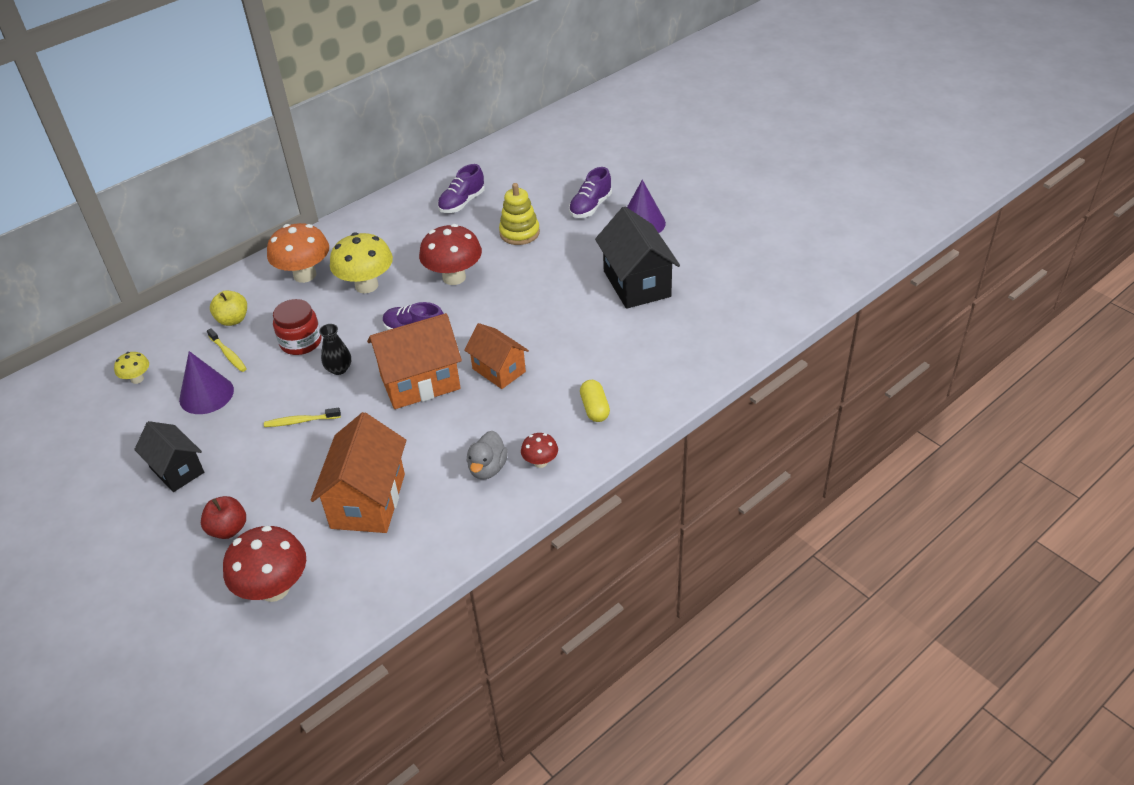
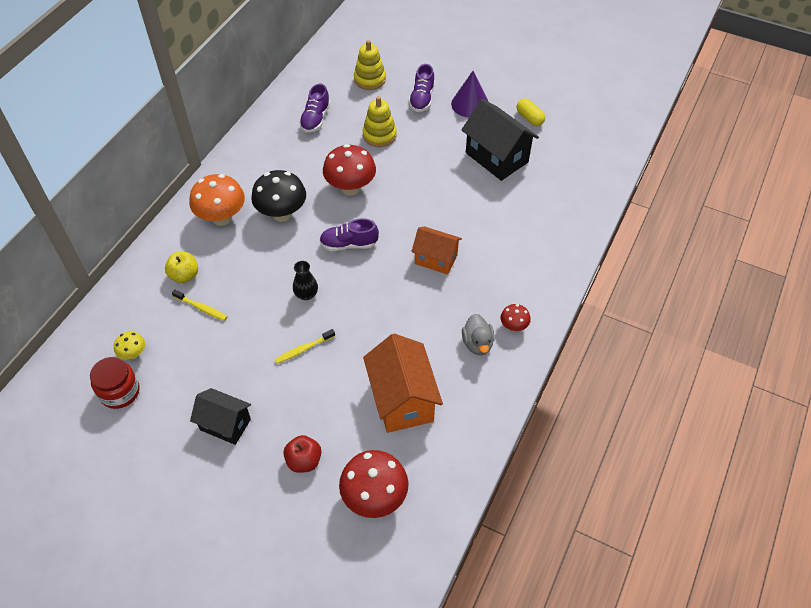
camera: 25 degrees left, 10 degrees up
purple cone [179,351,234,414] -> none
red jar [273,299,322,355] -> red jar moved to [90,357,140,409]
yellow mushroom [330,232,393,293] -> black mushroom [251,170,306,222]
orange house [367,313,462,409] -> none
yellow capsule [580,380,610,422] -> yellow capsule moved to [517,99,545,126]
none -> yellow stacking toy [354,40,386,90]

